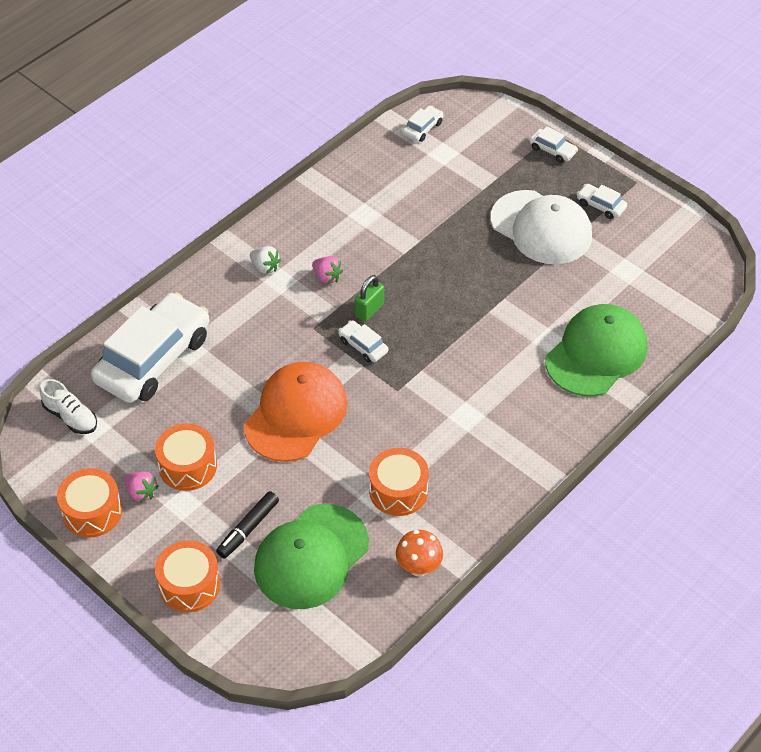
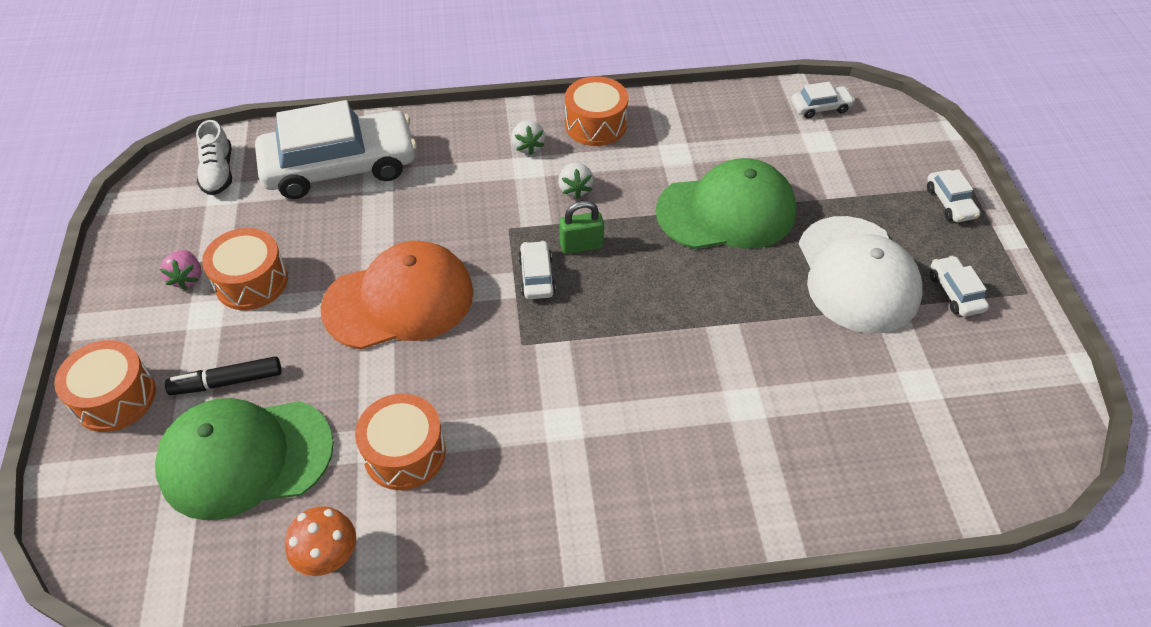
camera: 40 degrees right, 0 degrees up
orange drum [57,468,122,538] -> orange drum moved to [565,76,628,146]
pink strawberry [312,256,343,284] -> white strawberry [558,163,594,199]
green cap [546,304,647,396] -> green cap moved to [656,158,796,249]

